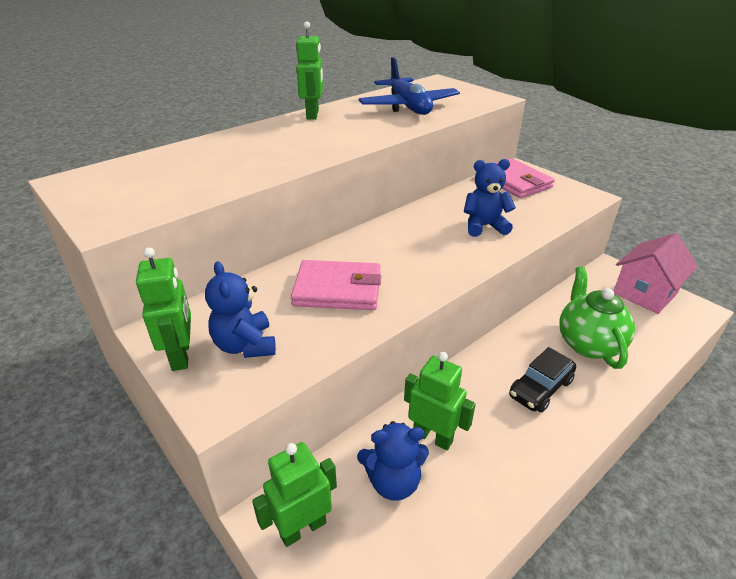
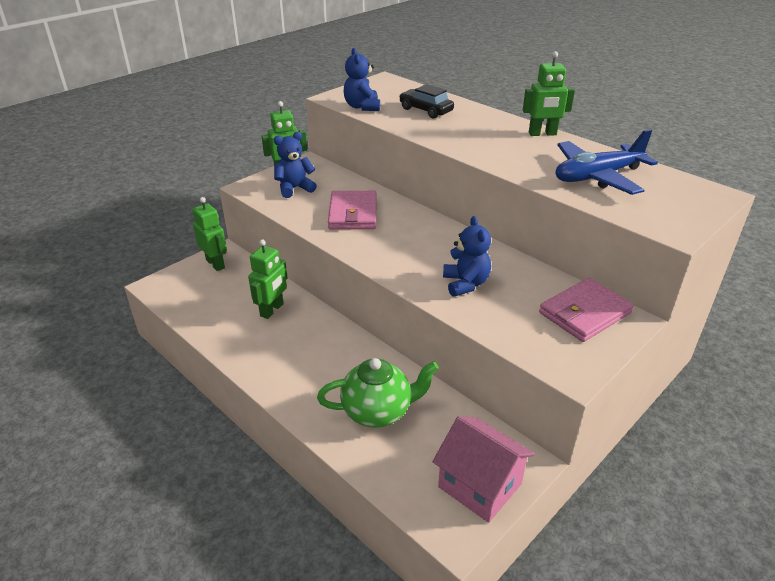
camera: 85 degrees right, 0 degrees up
blue teddy bear [357,421,429,501] -> blue teddy bear moved to [344,48,380,111]
black car [509,347,576,412] -> black car moved to [399,84,454,118]

